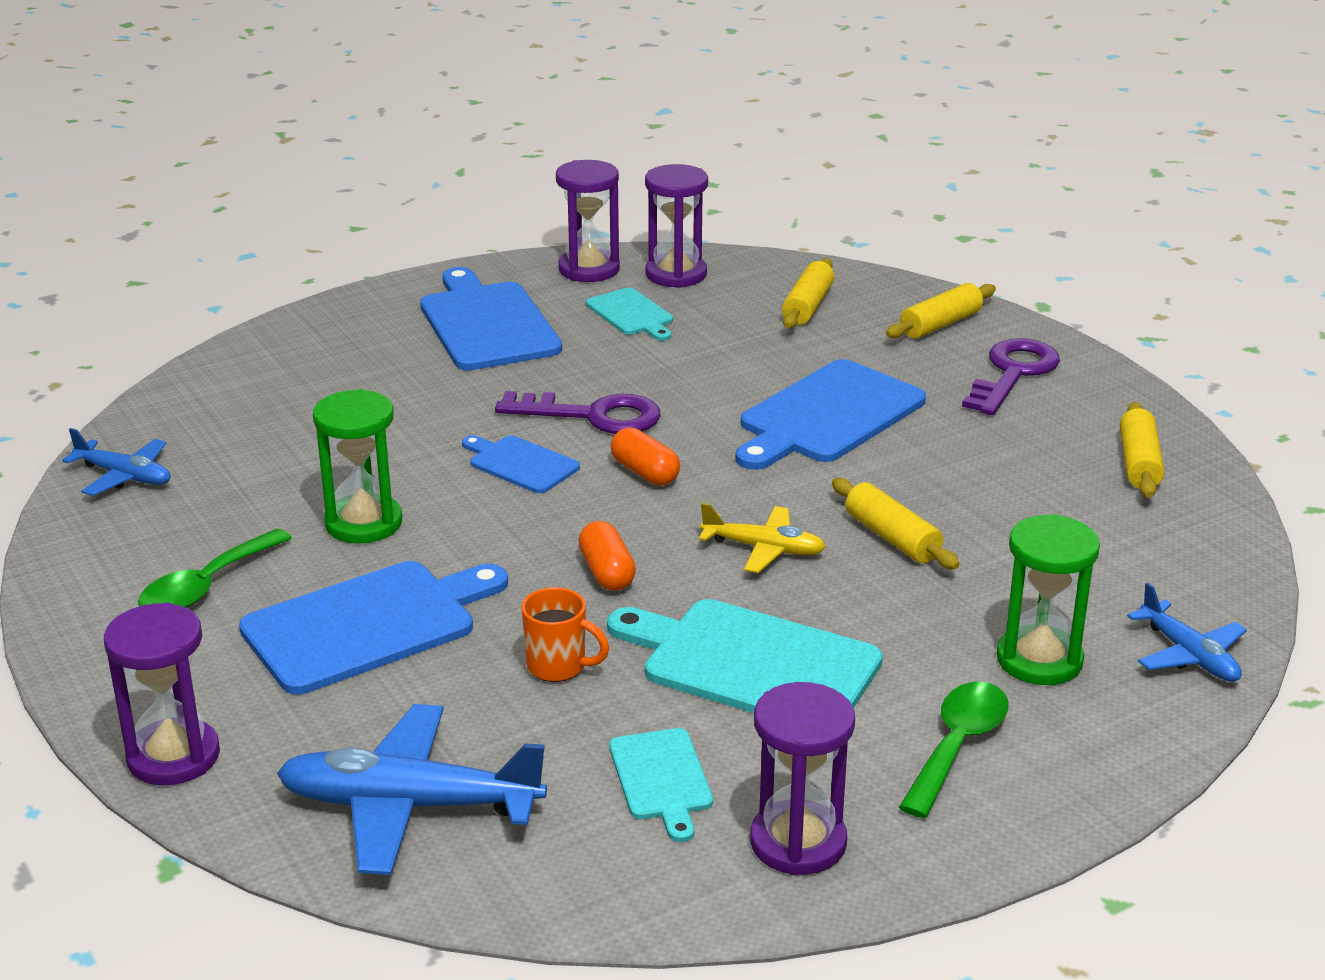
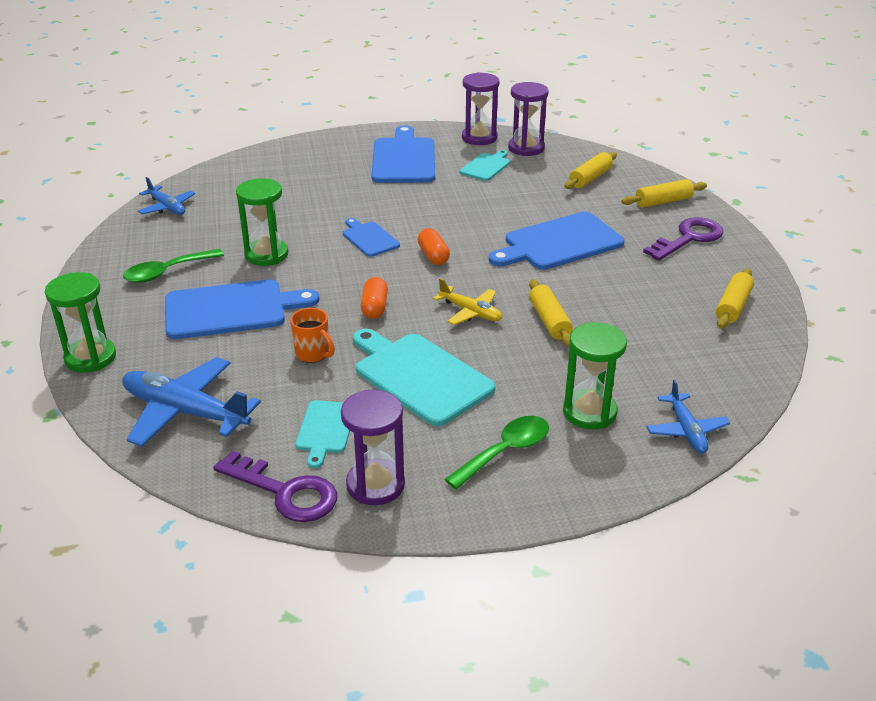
camera: 20 degrees right, 5 degrees up
purple hourglass [104,602,220,785] -> green hourglass [45,272,116,373]
purple key [495,391,661,434] -> purple key moved to [213,450,337,522]
turquoise cutting board [586,288,673,341] -> turquoise cutting board turned 135 degrees counterclockwise [460,150,510,181]

